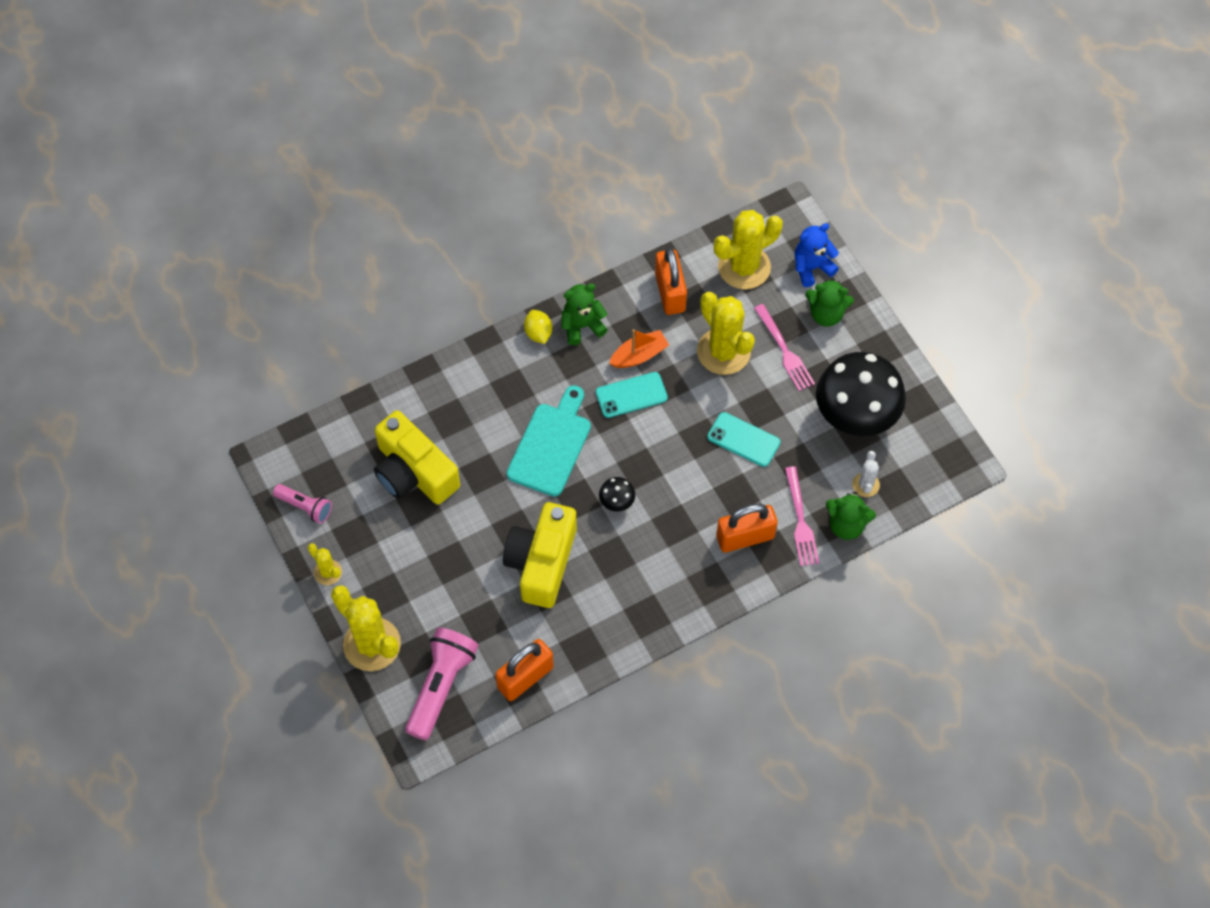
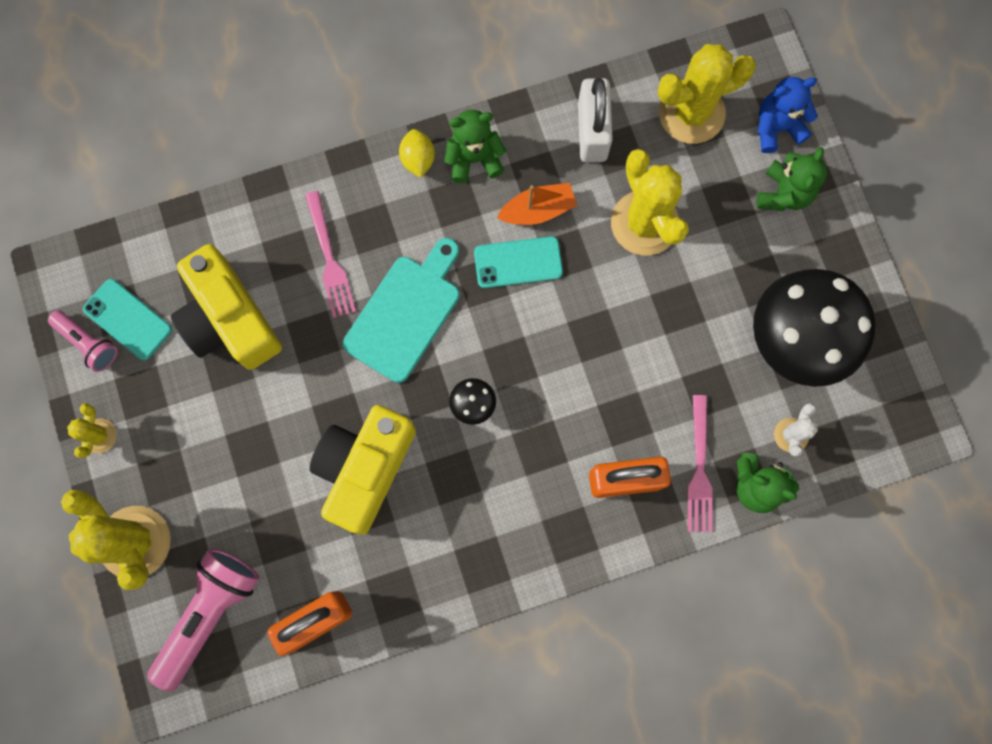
camera: 10 degrees right, 15 degrees up
yellow cactus [308,543,342,585] -> yellow cactus turned 45 degrees clockwise [67,403,117,458]
orange padlock [655,248,687,315] -> white padlock [578,78,613,162]
turquoise phone [707,412,780,467] -> turquoise phone moved to [83,279,172,360]
pink fork [754,304,815,391] -> pink fork moved to [305,191,356,318]
green teddy bear [805,278,854,327] -> green teddy bear turned 90 degrees counterclockwise [757,147,827,211]

